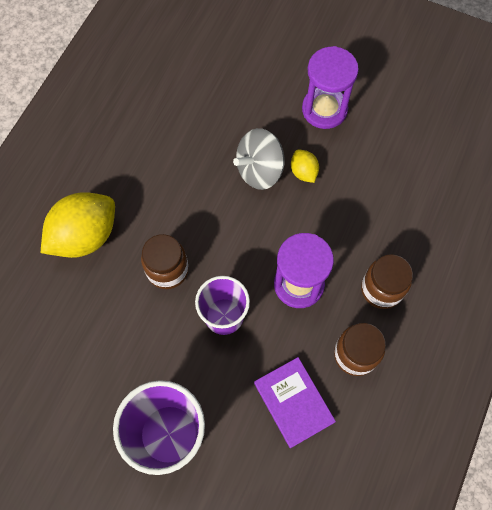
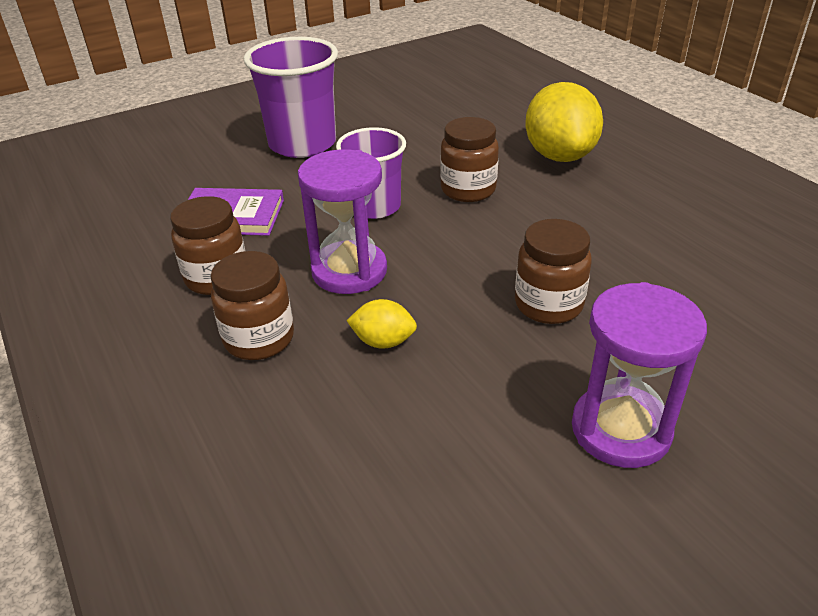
camera: 125 degrees right, 30 degrees down
grey spinning top [233,128,284,190] -> brown jar [515,219,592,324]
yellow lemon [291,150,319,183] -> yellow lemon moved to [347,299,417,348]

